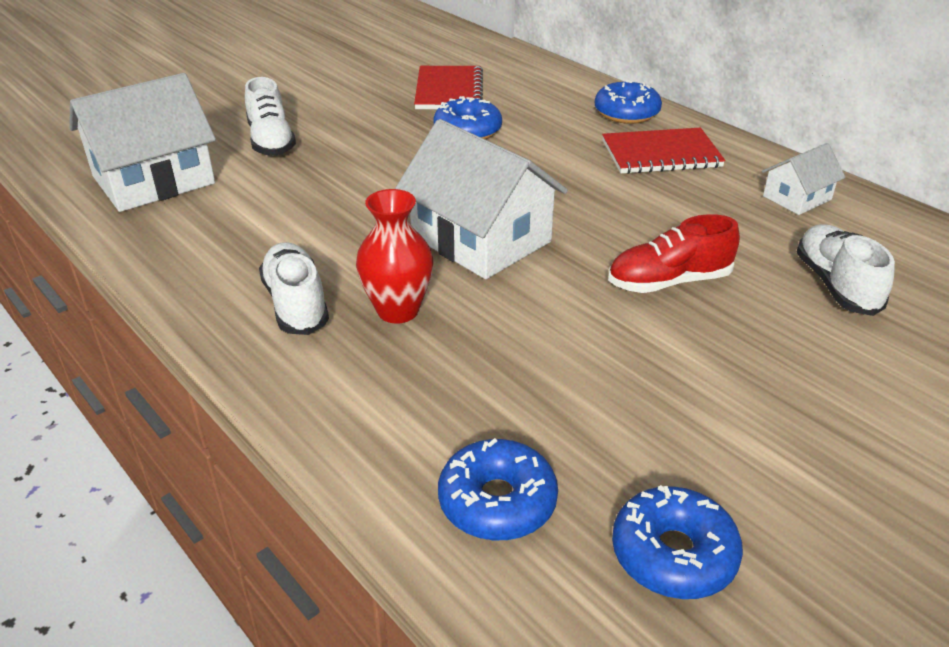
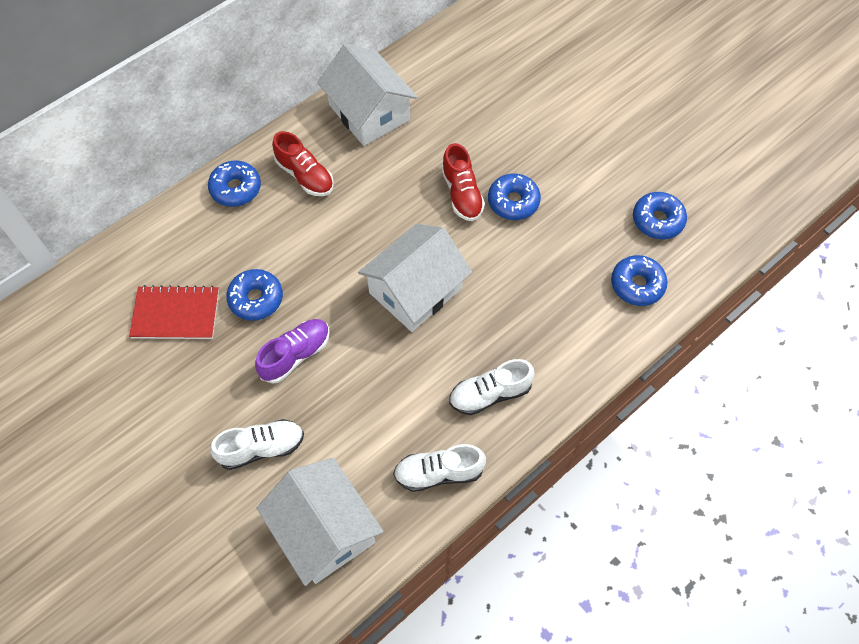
camera: 90 degrees left, 25 degrees up
red vase [356,189,433,324] -> none
red notebook [602,128,725,174] -> red shoe [272,131,334,196]
white house [762,143,846,215] -> white house [318,43,417,146], size x1.95
white shoe [797,224,895,316] -> white shoe moved to [393,444,486,492]
none -> purple shoe [255,319,330,384]
none -> blue donut [488,174,541,220]

